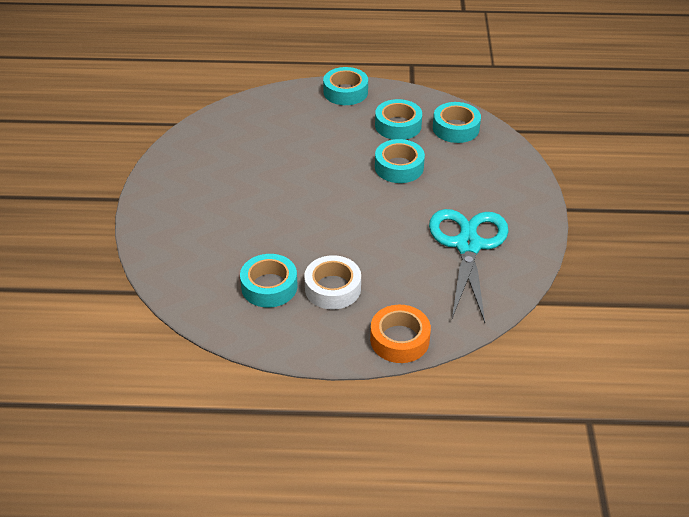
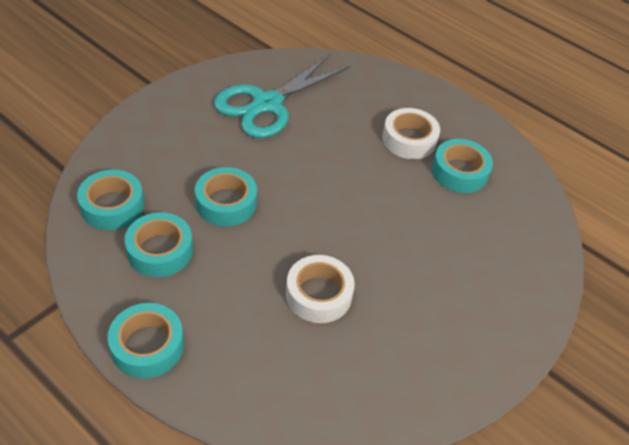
camera: 145 degrees left, 5 degrees up
orange tape [370,305,431,363] -> none
none -> white tape [286,255,355,323]

